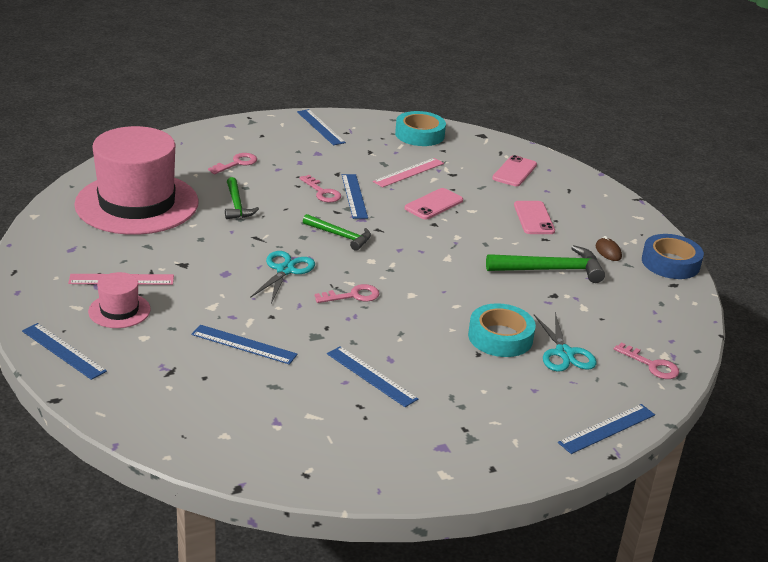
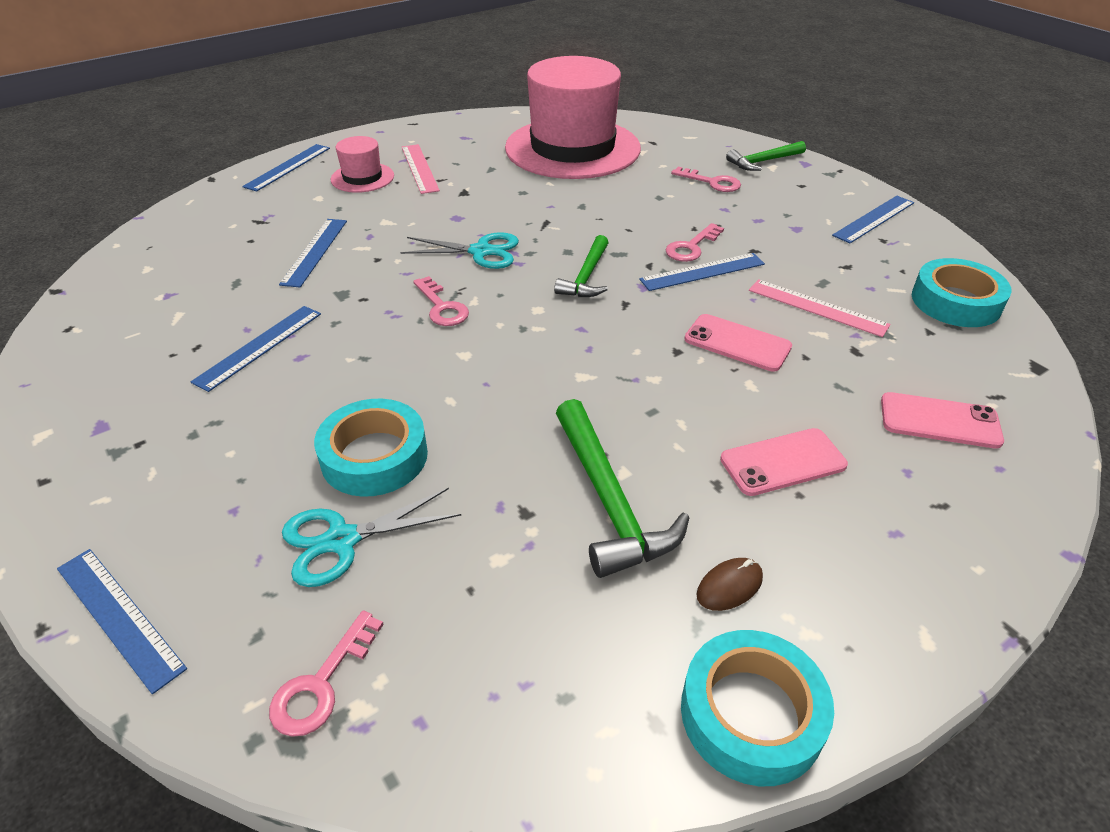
camera: 80 degrees right, 10 degrees up
green hammer [225,177,259,219] -> green hammer moved to [726,141,806,171]
blue tape [642,234,704,279] -> turquoise tape [681,630,834,786]

